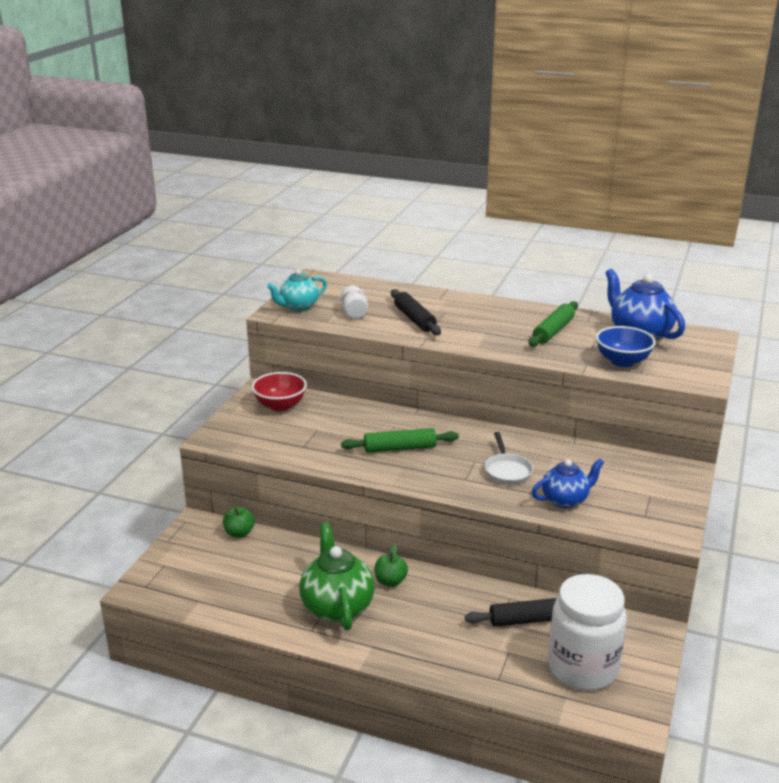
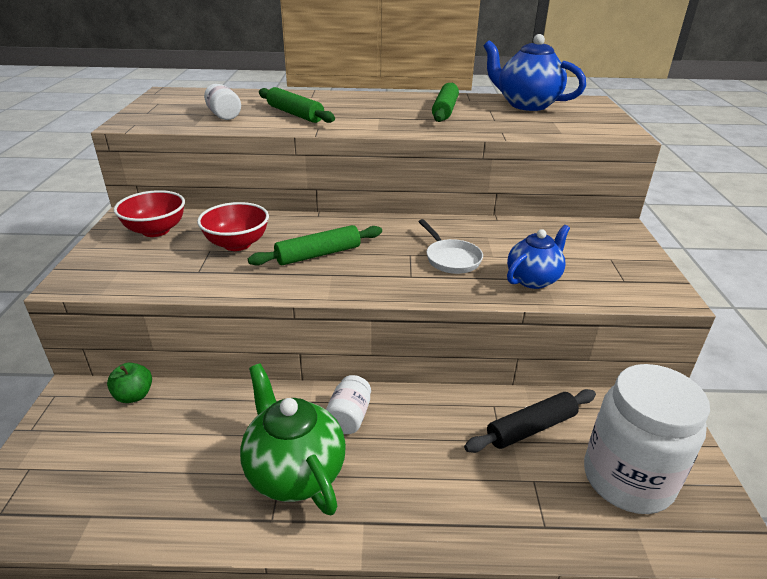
camera: 20 degrees left, 5 degrees up
turquoise teapot [267,269,327,311] -> none
green apple [375,544,408,587] -> white jar [326,375,371,434]
black rolling pin [391,289,441,335] -> green rolling pin [259,87,335,123]
blue bowl [596,326,656,367] -> none
none -> red bowl [197,202,269,251]

